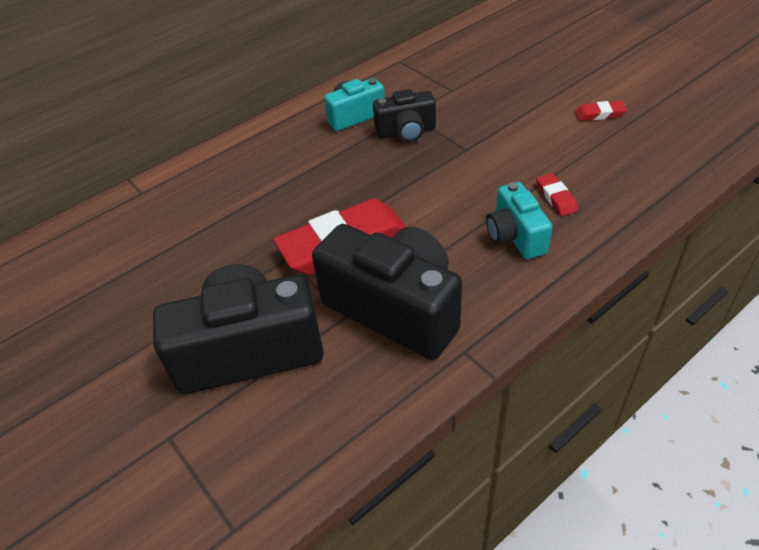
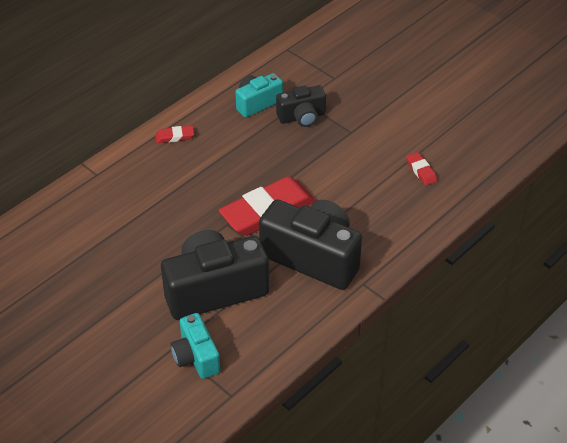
camera: 10 degrees left, 0 degrees up
turquoise camera [486,182,552,259] -> turquoise camera moved to [170,313,220,379]
red eraser [575,101,627,121] -> red eraser moved to [155,126,194,143]

